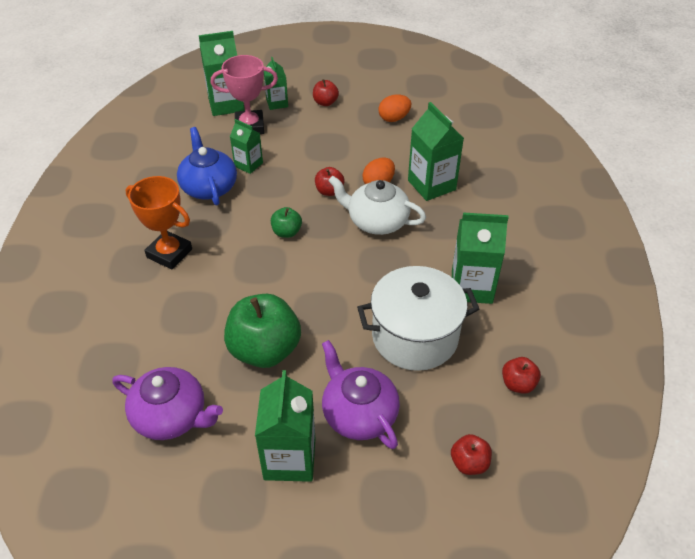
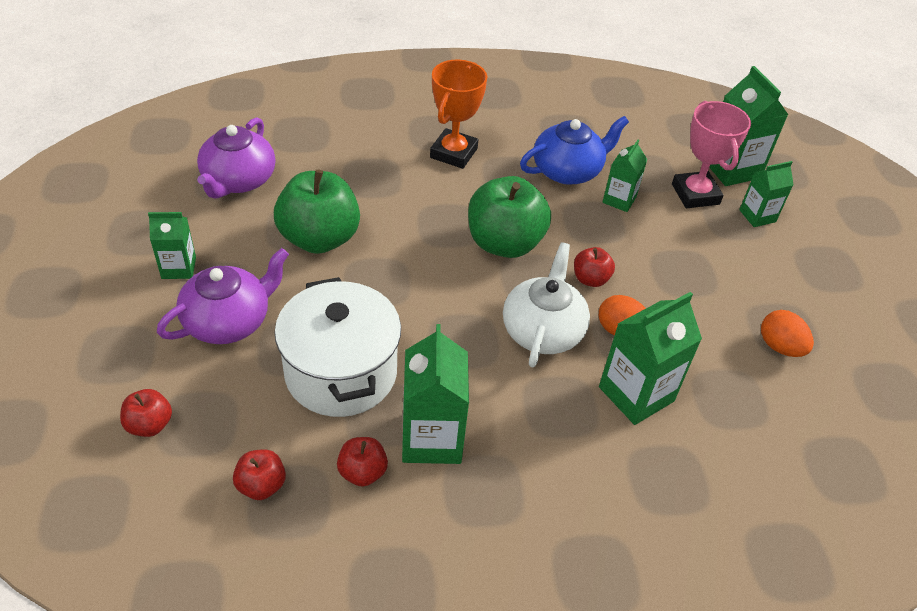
camera: 80 degrees right, 0 degrees up
green carton [255,370,315,482] -> green carton [148,212,196,279], size x0.60
green apple [271,207,302,238] -> green apple [468,176,551,258], size x2.07
red apple [313,79,339,106] -> red apple moved to [337,437,388,487]

